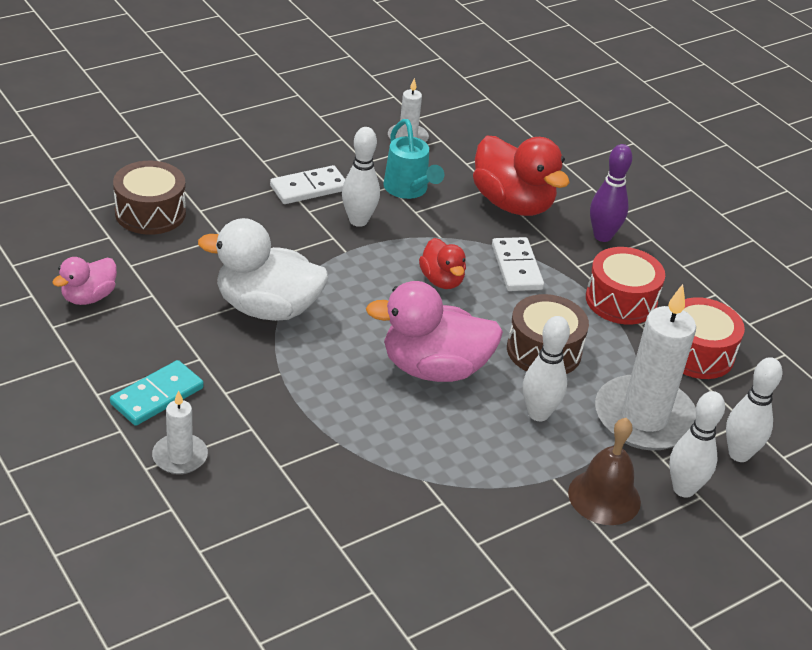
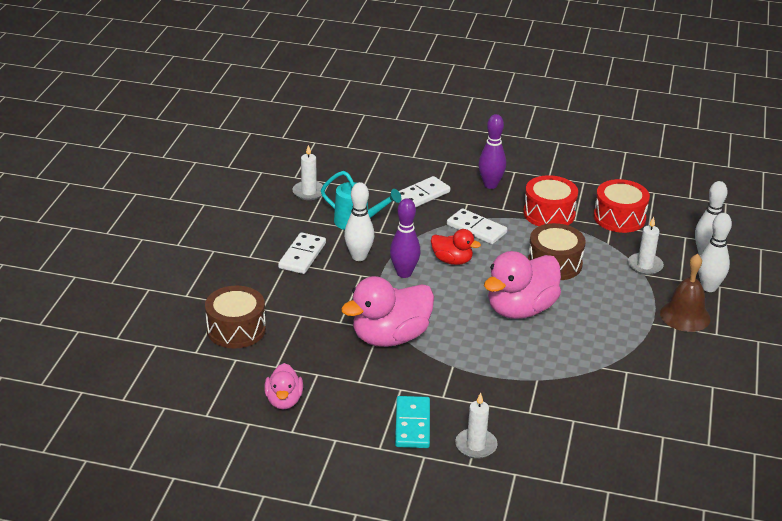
camera: 40 degrees left, 5 degrees down
white duck [198,218,328,321] -> pink duck [341,276,434,347]
red duck [473,136,570,216] -> white domino [399,176,450,207]
white bowling pin [523,316,570,421] -> none
white candle [595,284,696,451] -> white candle [628,217,664,275], size x0.49
none -> purple bowling pin [390,198,421,278]

